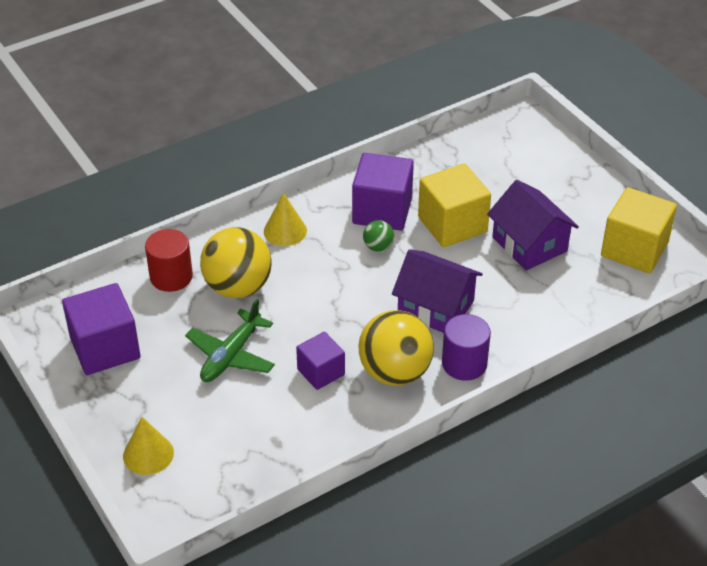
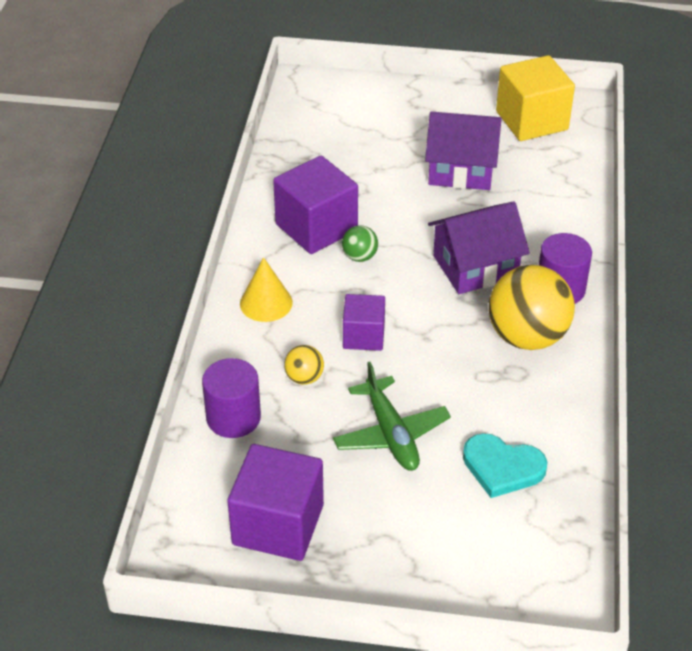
camera: 50 degrees left, 0 degrees up
yellow cone [123,417,174,475] -> none
red cylinder [145,229,193,292] -> purple cylinder [202,358,261,438]
yellow ball [200,227,272,298] -> yellow ball [284,345,324,385], size x0.46
purple cube [296,332,345,390] -> purple cube moved to [343,294,385,351]
yellow cube [418,164,491,247] -> none
none -> turquoise heart [463,433,547,498]

